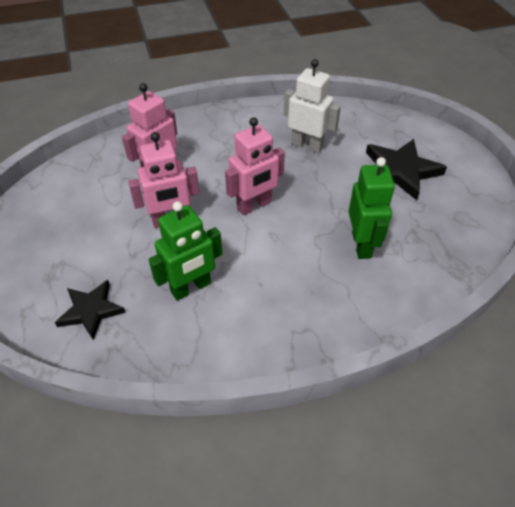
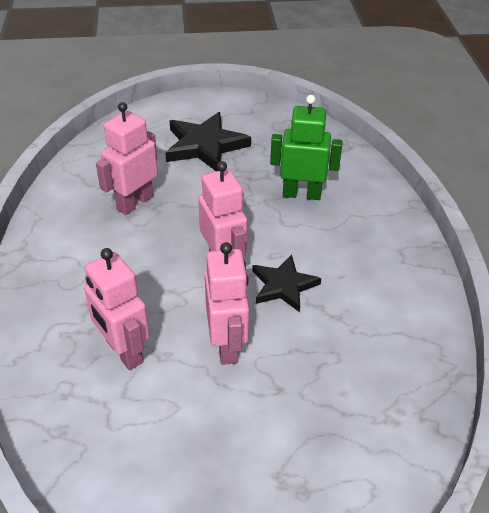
camera: 80 degrees left, 5 degrees down
black star [55,280,126,340] -> black star moved to [252,254,321,312]
green robot [149,201,222,301] -> none
white robot [284,59,341,154] -> pink robot [96,102,158,215]

